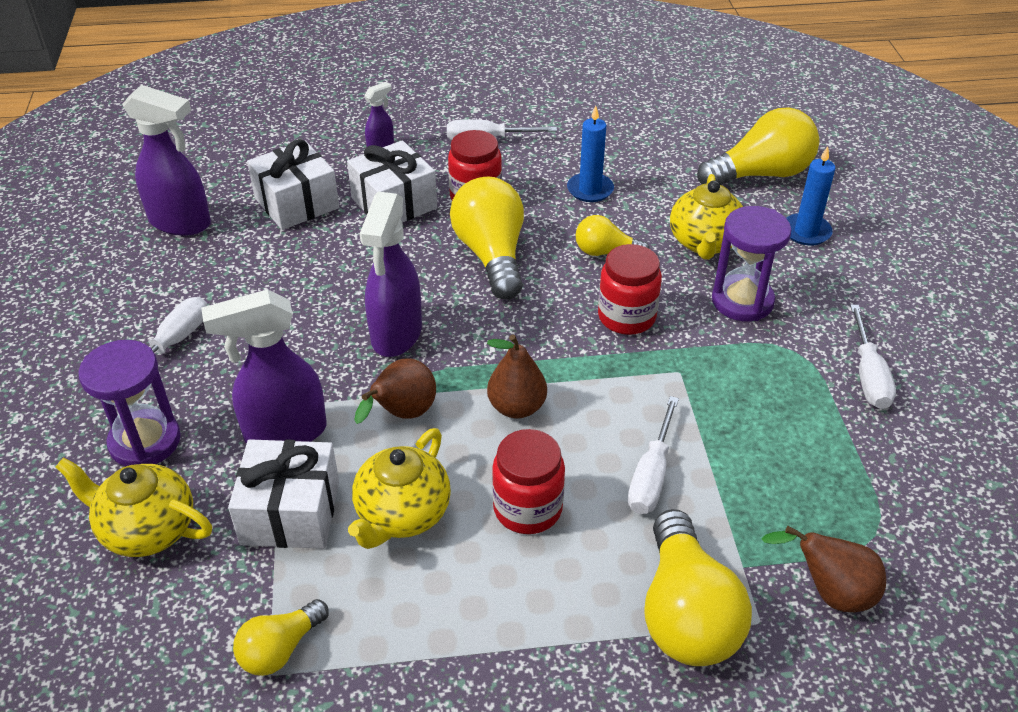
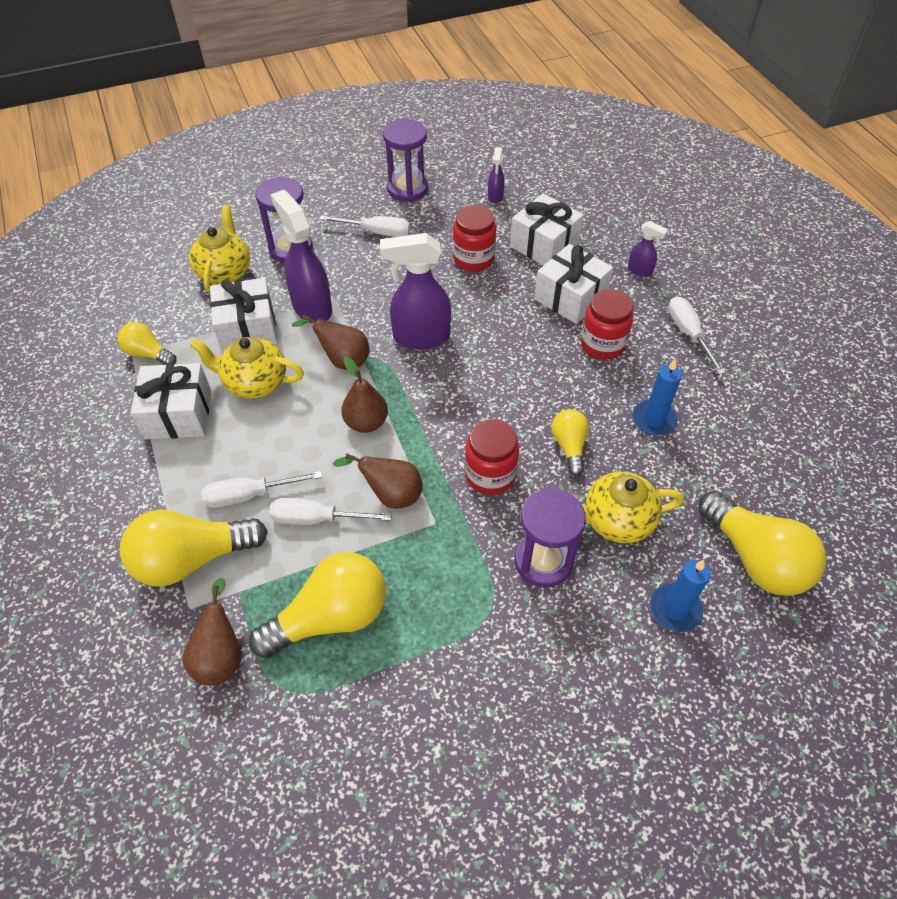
camera: 75 degrees right, 10 degrees up
purple spray bottle [122,85,211,236] -> purple spray bottle [488,147,505,203], size x0.49
yellow light bulb [450,177,524,300] -> yellow light bulb moved to [249,552,386,658]
red jar [492,429,565,534] -> red jar moved to [453,205,496,272]
white screwdriver [850,305,896,409] -> white screwdriver moved to [201,471,322,508]
none -> white gift [131,363,211,439]
none -> brown pear [333,453,423,509]
none -> purple hourglass [383,119,428,202]

